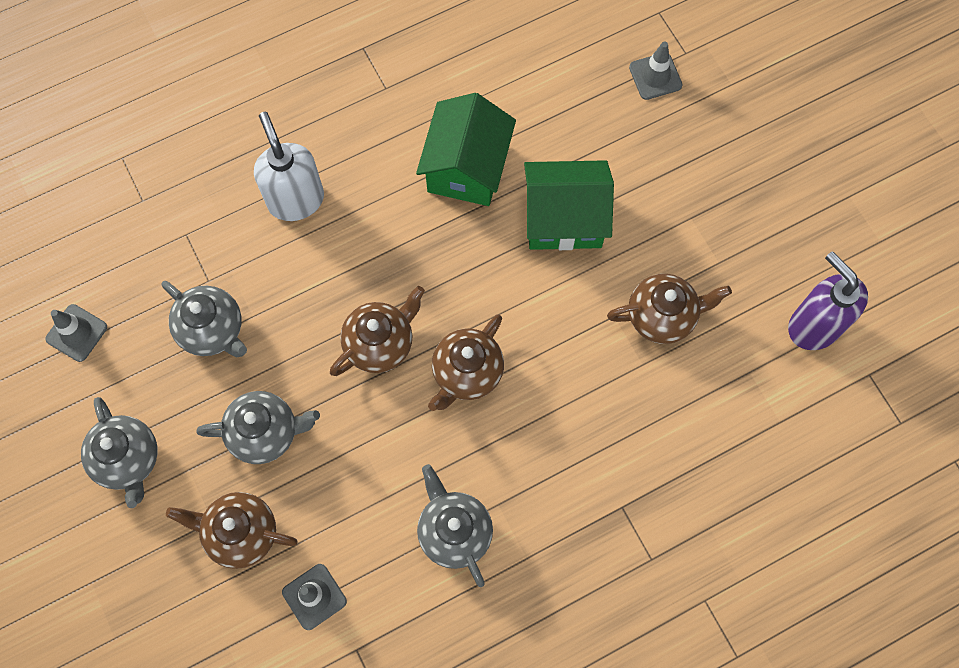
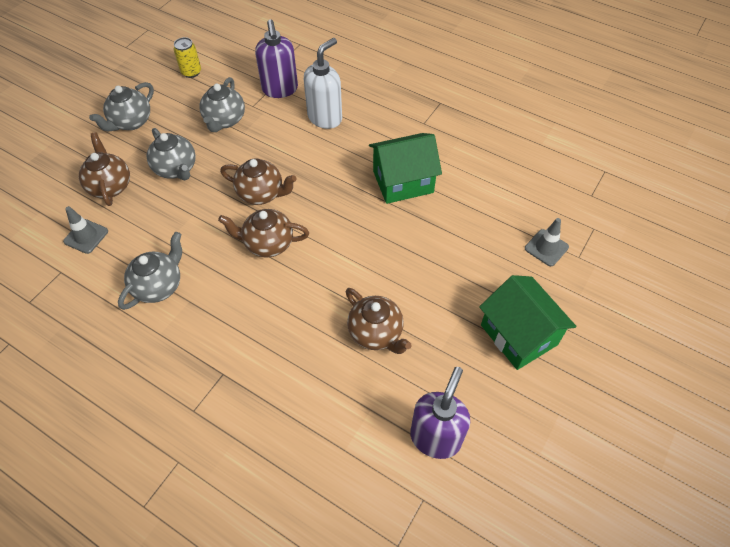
camera: 60 degrees right, 15 degrees down
grey traffic cone [45,304,107,362] -> yellow can [174,37,201,78]
green house [524,160,614,250] -> green house moved to [479,275,576,370]
none -> purple soap dispenser [255,19,298,98]

